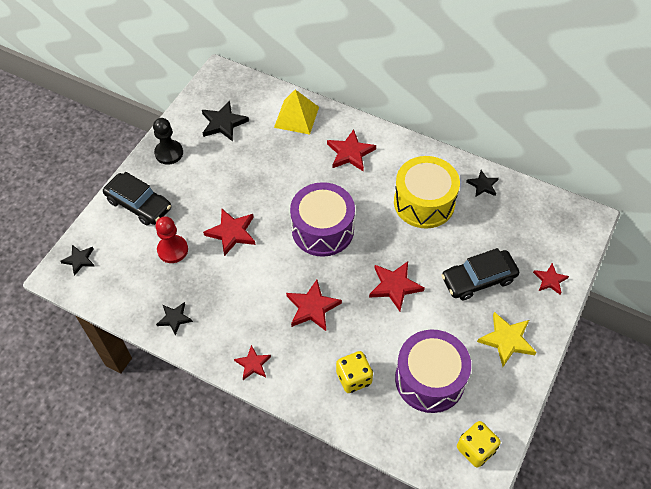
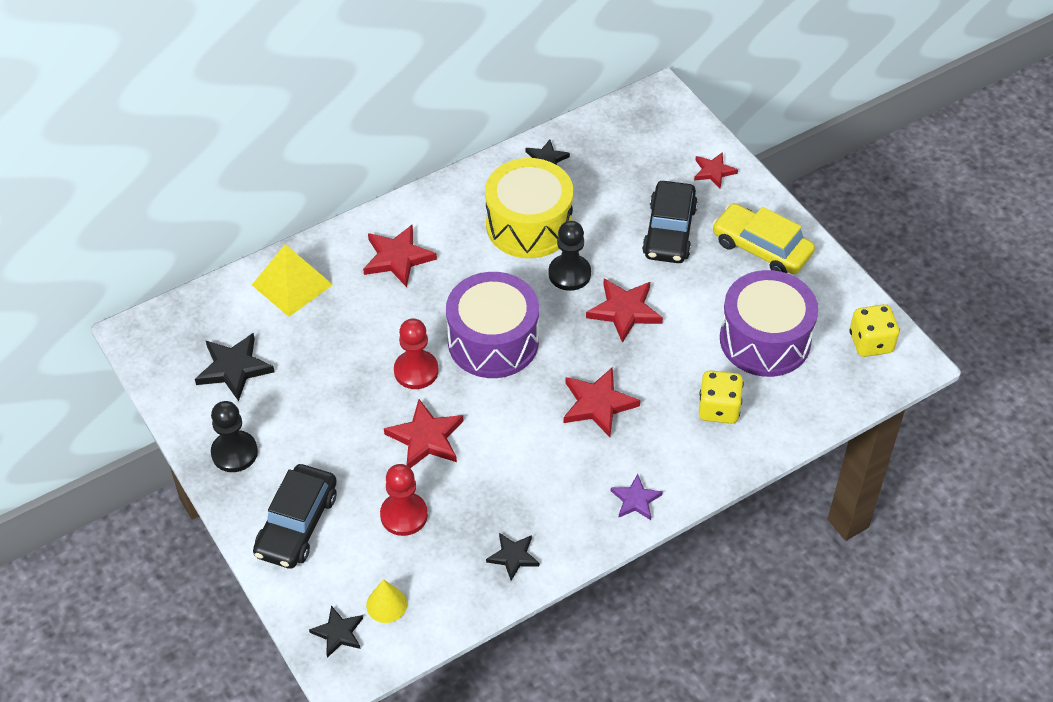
camera: 60 degrees left, 5 degrees down
black car [103,172,171,226] -> black car turned 135 degrees clockwise [253,464,337,569]
red star [234,345,271,380] -> purple star [611,474,663,520]
yellow star [477,312,536,367] -> yellow car [712,203,815,274]
none -> yellow cone [366,579,407,623]
none -> red pawn [394,318,438,389]
none -> black pawn [549,221,591,291]

